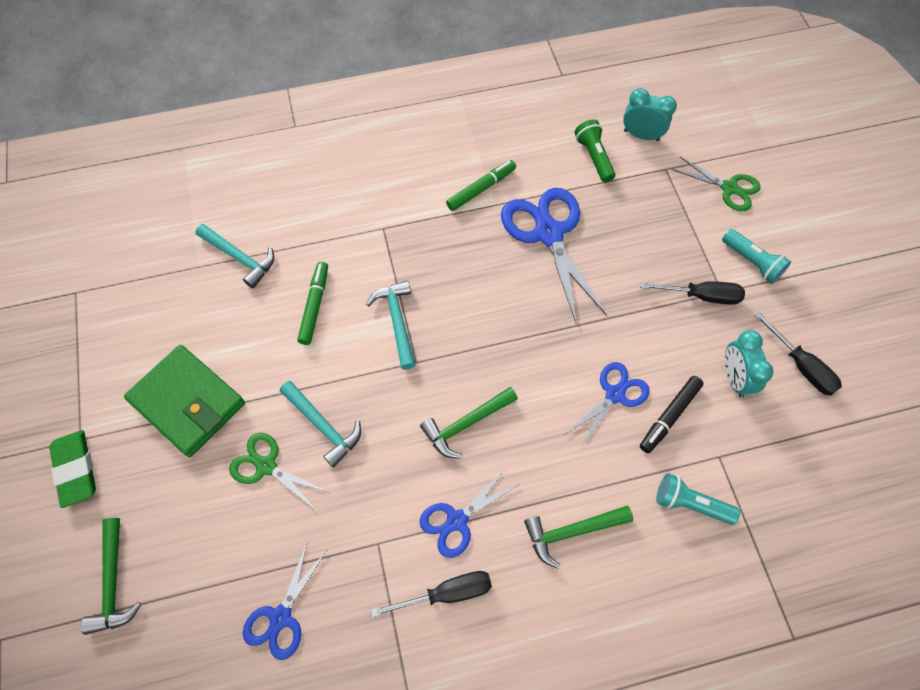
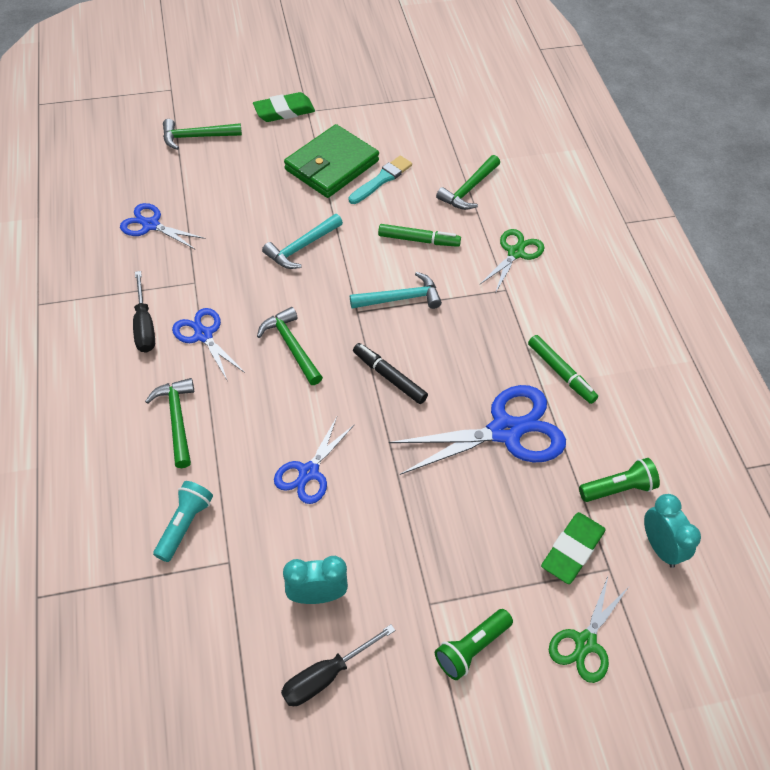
camera: 90 degrees right, 10 degrees down
turquoise hammer [195,224,274,288] -> green hammer [436,155,500,210]
green scissors [229,433,330,511] -> green scissors moved to [479,229,545,293]
blue scissors [566,362,650,448] -> blue scissors turned 75 degrees clockwise [274,417,355,504]
turquoise clock [623,88,677,141] -> turquoise clock turned 45 degrees counterclockwise [644,494,701,568]
black screwdriver [640,281,745,305] -> none
black marker [640,376,704,453] -> black marker moved to [353,343,428,404]
turquoise flashlight [722,229,791,284] -> green flashlight [435,609,513,680]
none -> turquoise brush [349,155,412,204]
none -> green eraser [541,512,606,584]

